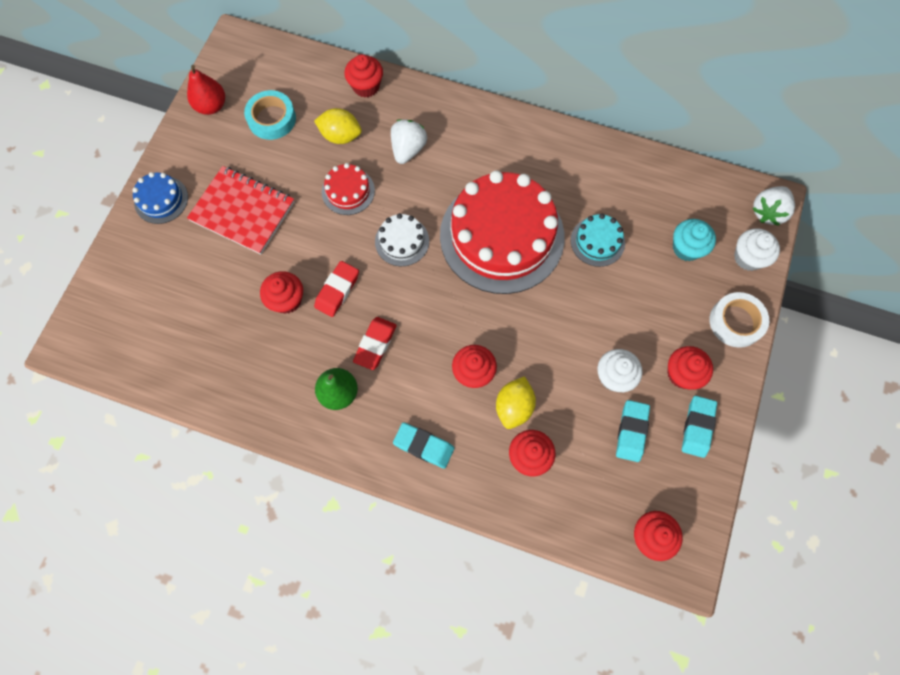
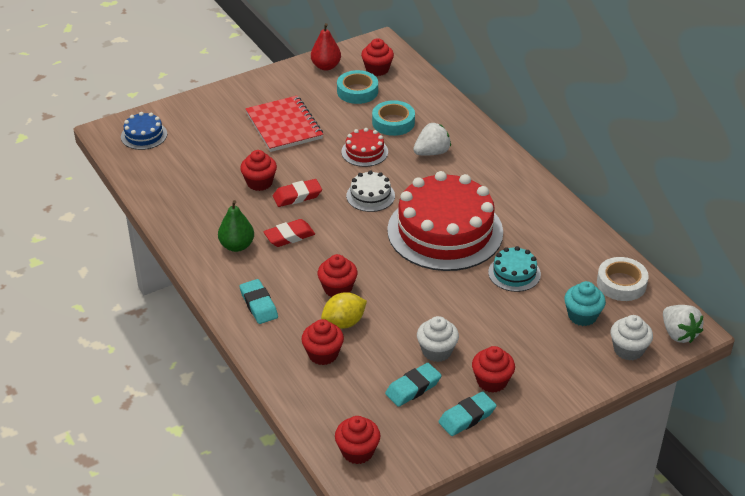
camera: 40 degrees right, 30 degrees down
blue cake [132,172,188,224] -> blue cake moved to [121,112,167,150]
yellow lemon [314,108,362,144] -> turquoise tape [372,100,415,136]
red cupcake [344,54,383,98] -> red cupcake moved to [361,38,394,76]
white tape [710,292,769,348] -> white tape moved to [597,257,649,301]
white strawberry [752,186,795,226] -> white strawberry turned 105 degrees counterclockwise [663,305,704,343]

